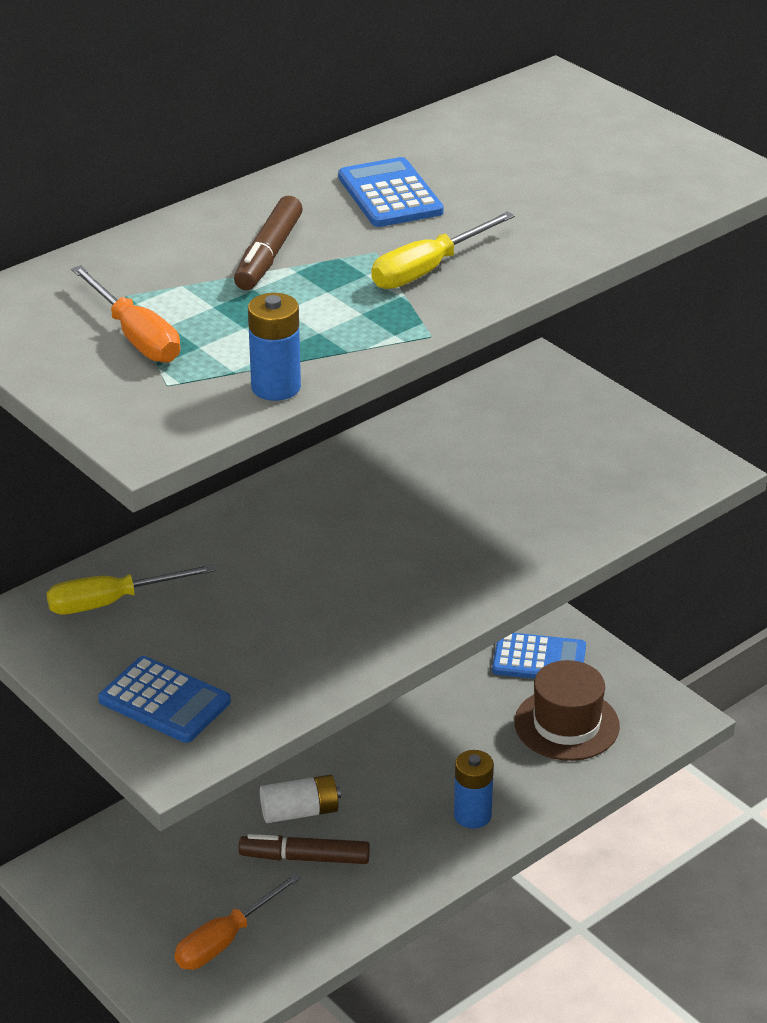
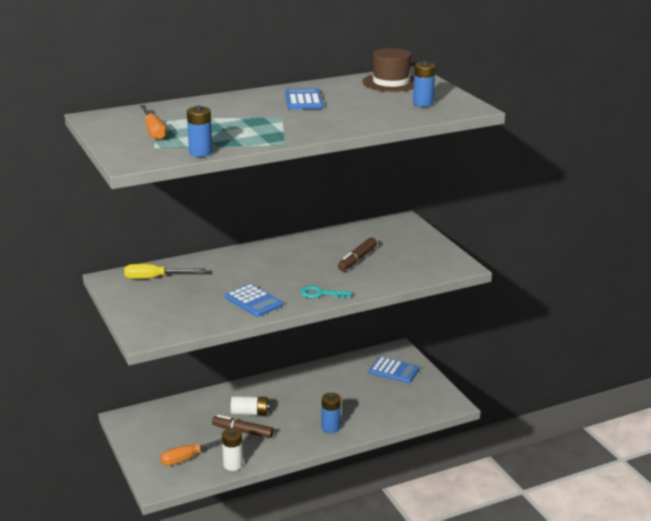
camera: 15 degrees right, 10 degrees down
blue calculator [98,656,231,743] -> blue calculator moved to [225,284,283,317]
brown marker [234,196,303,290] -> brown marker moved to [338,237,377,271]
yellow screwdriver [371,211,515,289] -> none
brown hat [514,660,620,761] -> brown hat moved to [362,48,414,92]
none -> white battery [222,428,243,471]
none -> turquoise key [300,285,352,298]
none -> blue battery [413,61,435,107]

